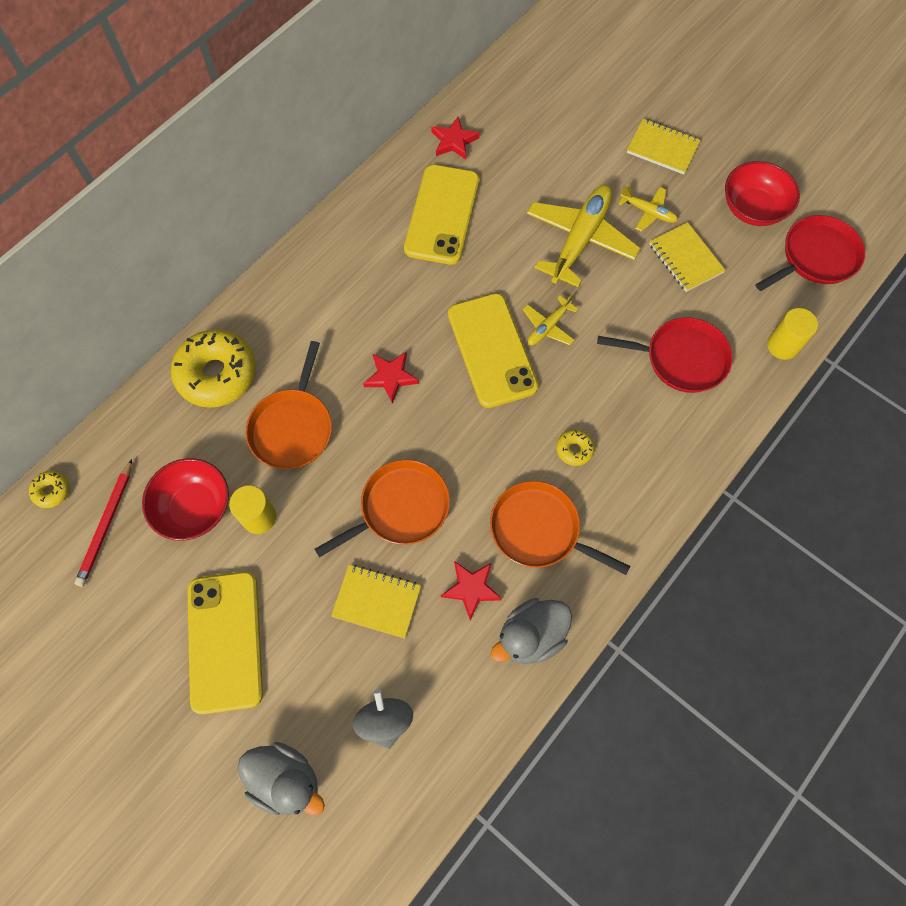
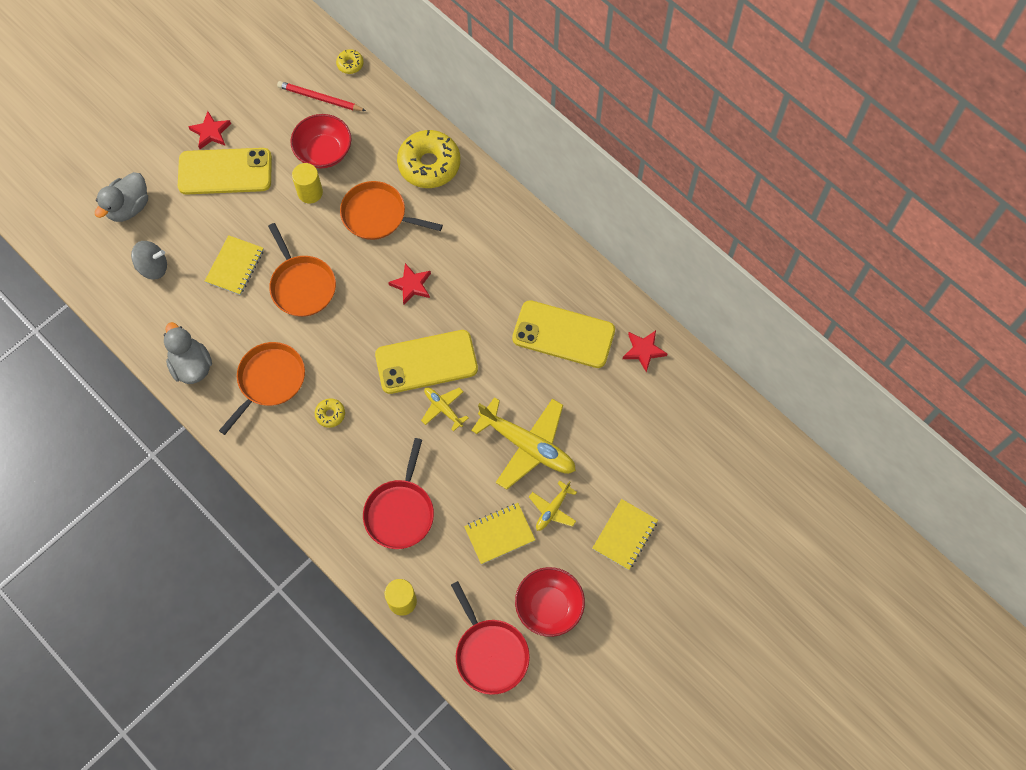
camera: 95 degrees right, 0 degrees up
red star [441,561,502,620] -> red star moved to [188,111,231,149]

